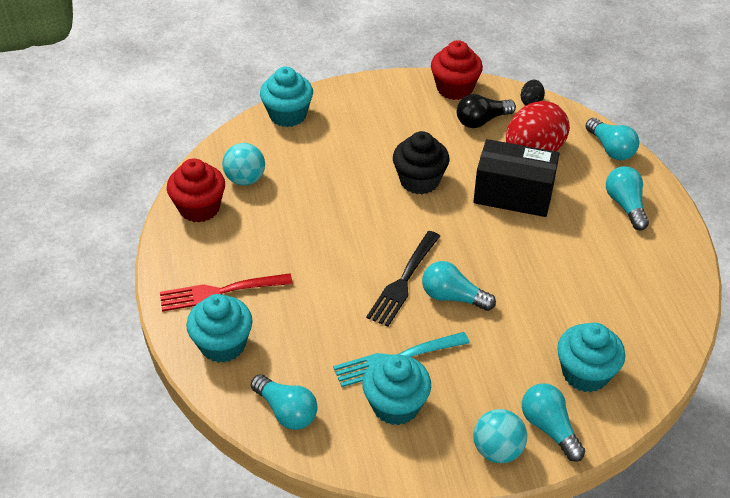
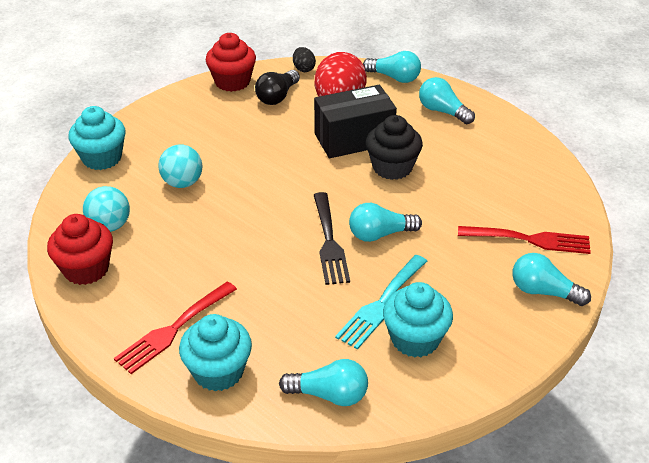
camera: 35 degrees left, 5 degrees down
black cupcake [393,131,450,194] -> black cupcake moved to [366,115,423,180]
turquoise ball [473,409,527,463] -> turquoise ball moved to [158,144,202,188]
turquoise cupcake [557,323,625,392] -> red fork [458,226,591,254]

